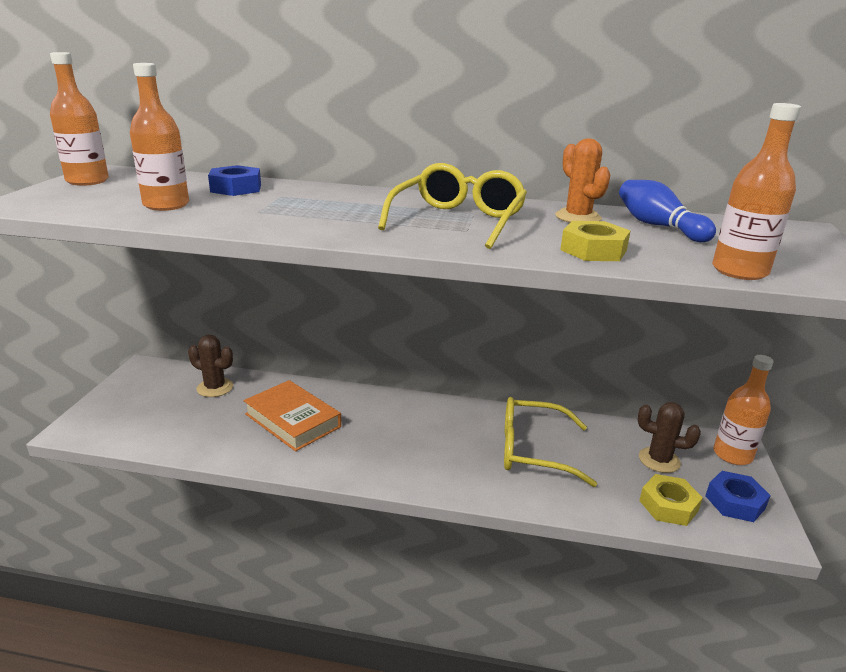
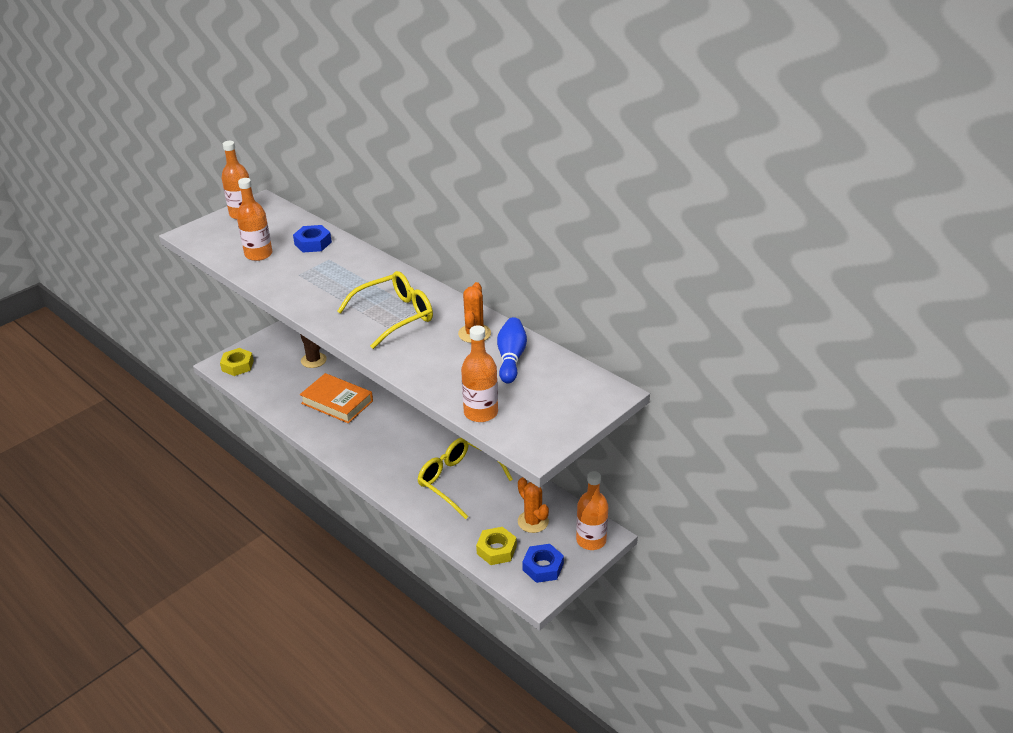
camera: 35 degrees right, 10 degrees up
orange book [244,380,341,451] -> orange book turned 45 degrees counterclockwise [300,373,373,423]
yellow nut [560,221,630,261] -> yellow nut moved to [220,348,254,376]
brown cactus [638,402,701,473] -> orange cactus [518,477,549,533]

